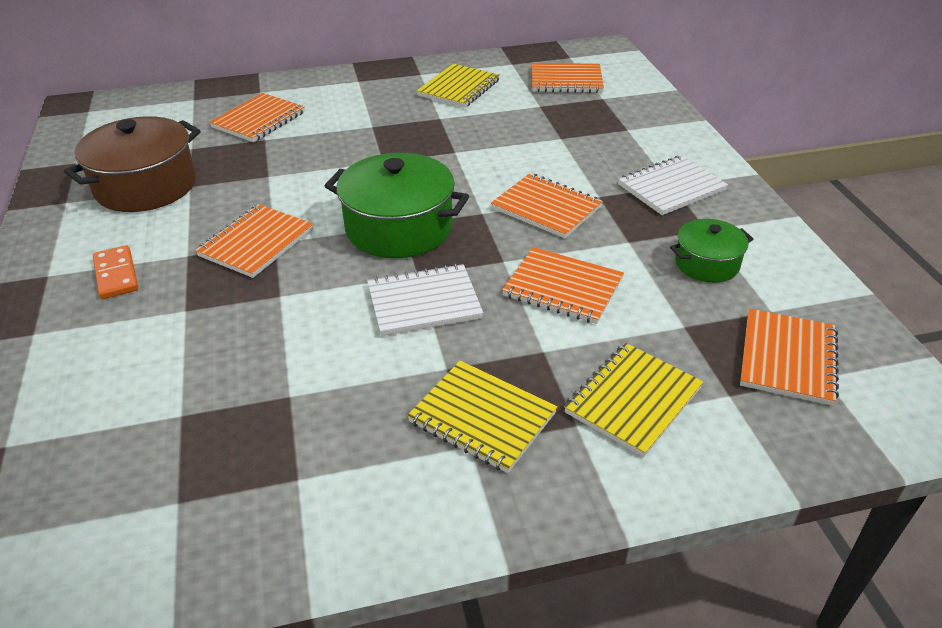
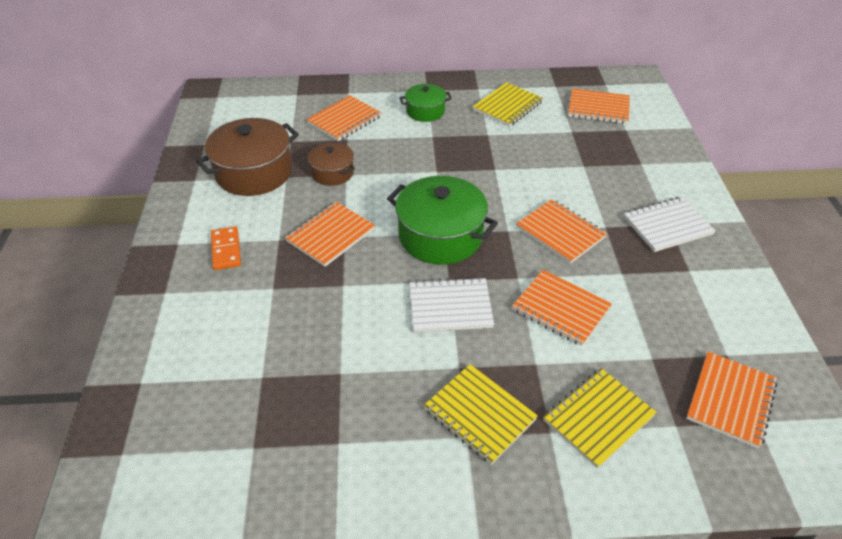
camera: 10 degrees right, 5 degrees up
green pot [670,219,753,283] -> green pot moved to [400,84,452,122]
none -> brown pot [308,142,355,186]

